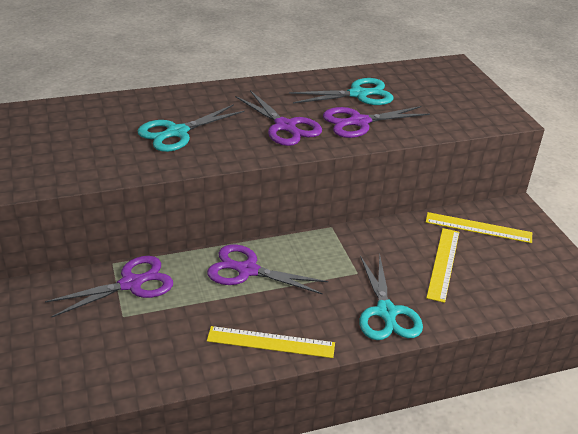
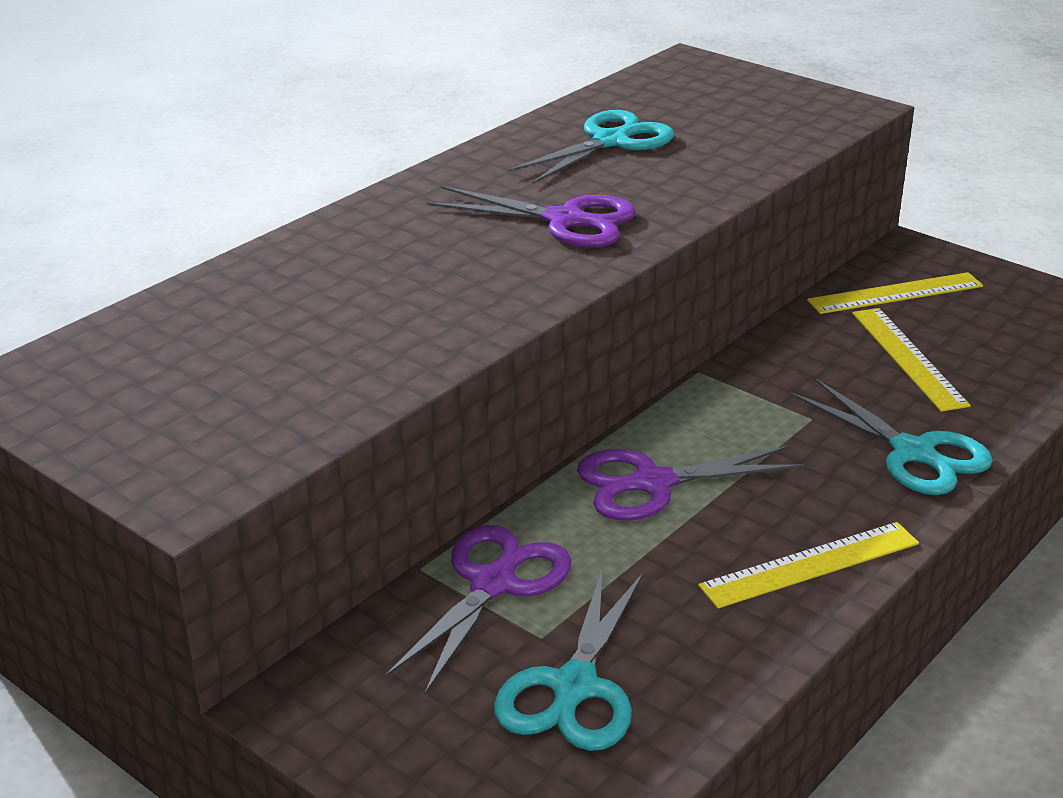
camera: 30 degrees left, 5 degrees down
turquoise scissors [138,104,245,152] -> turquoise scissors moved to [494,567,643,751]
purple scissors [323,106,430,138] -> none

